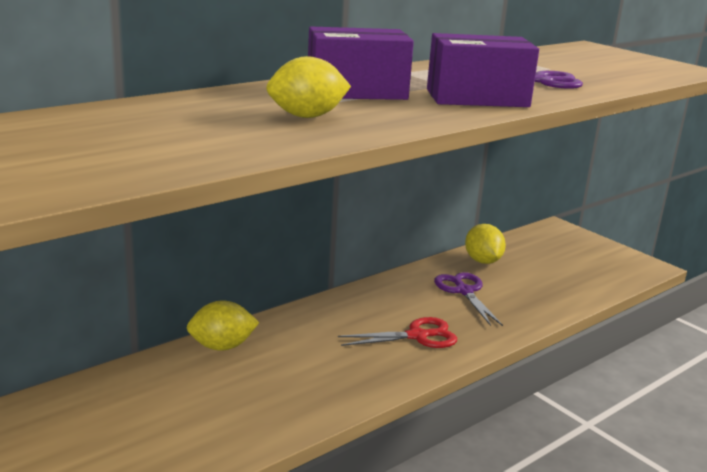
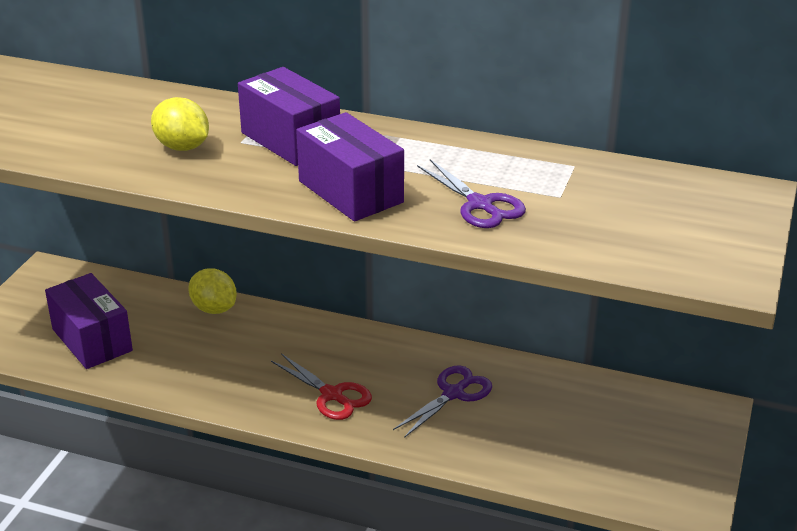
camera: 60 degrees right, 10 degrees up
yellow lemon [465,224,506,264] -> none
none -> purple box [45,273,133,369]

